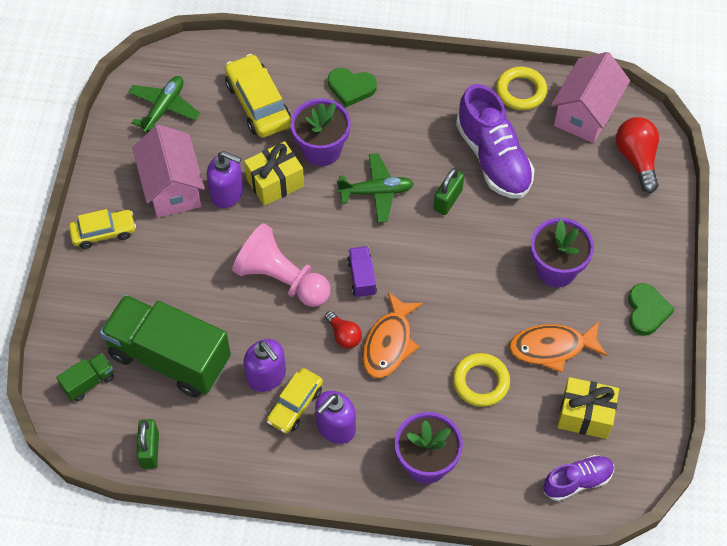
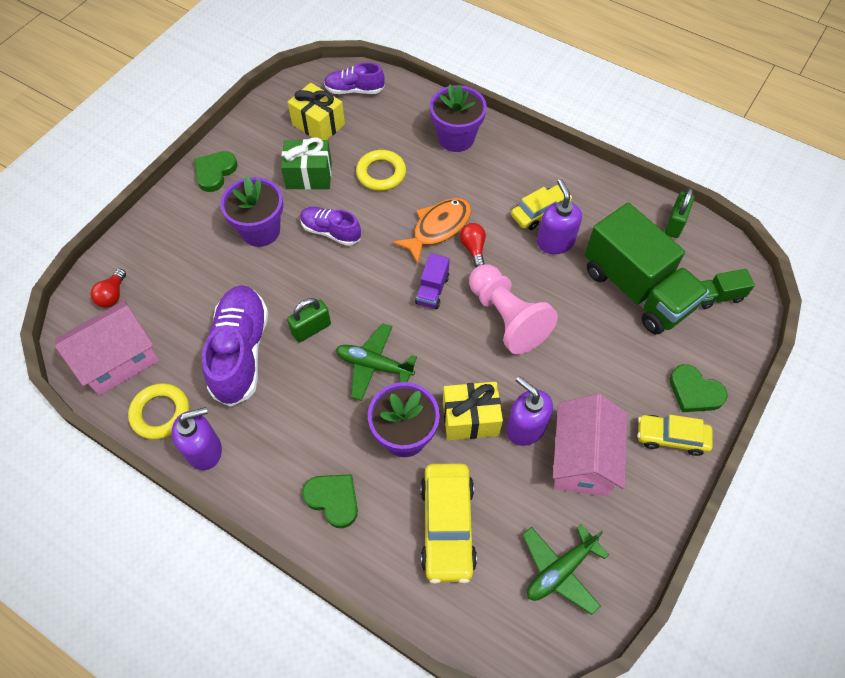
camera: 155 degrees left, 0 degrees up
purple soap dispenser [315,391,356,444] -> purple soap dispenser moved to [172,407,222,470]
orange fish [509,322,607,372] -> green gift [281,137,332,190]
red light bulb [616,117,659,193] -> red light bulb [91,269,126,308], size x0.60
none -> purple shoe [300,207,361,246]
none -> green heart [670,364,728,412]

